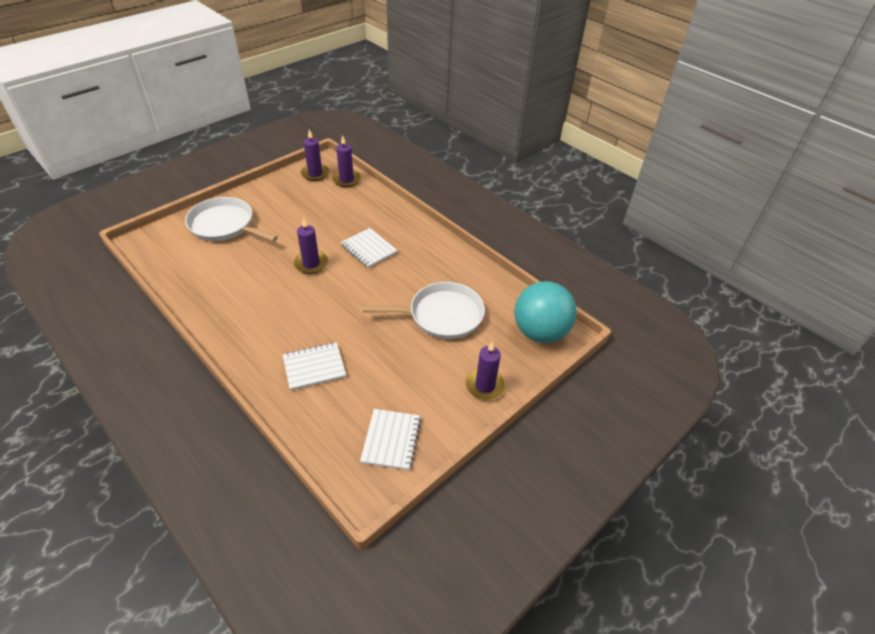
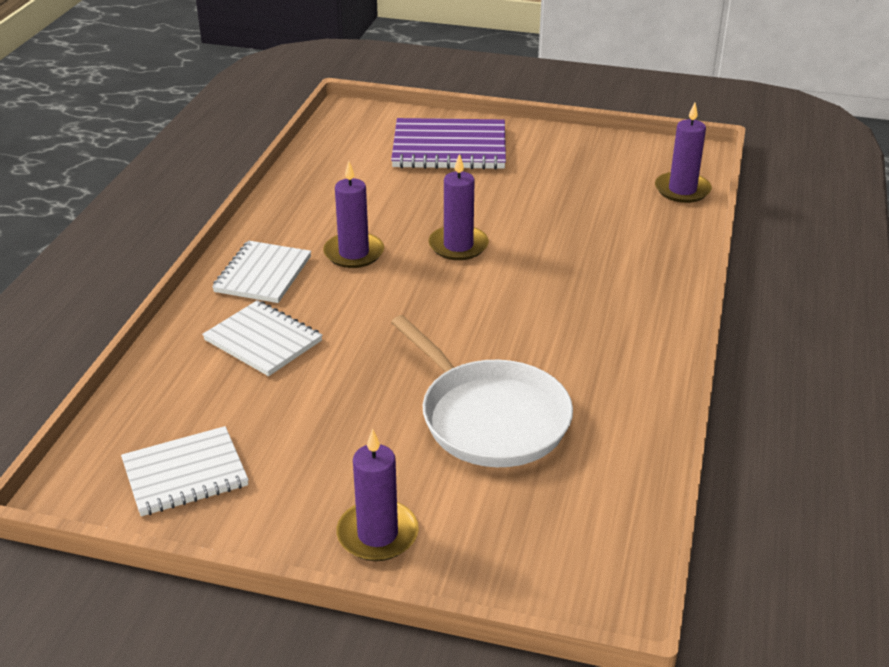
camera: 60 degrees right, 10 degrees down
white pan [185,197,278,242] -> purple notebook [391,118,506,170]
purple candle [301,129,330,181] -> purple candle moved to [323,161,384,268]
white notebook [341,228,398,268] -> white notebook moved to [212,241,311,303]
turquoise ball [514,281,577,343] -> none

